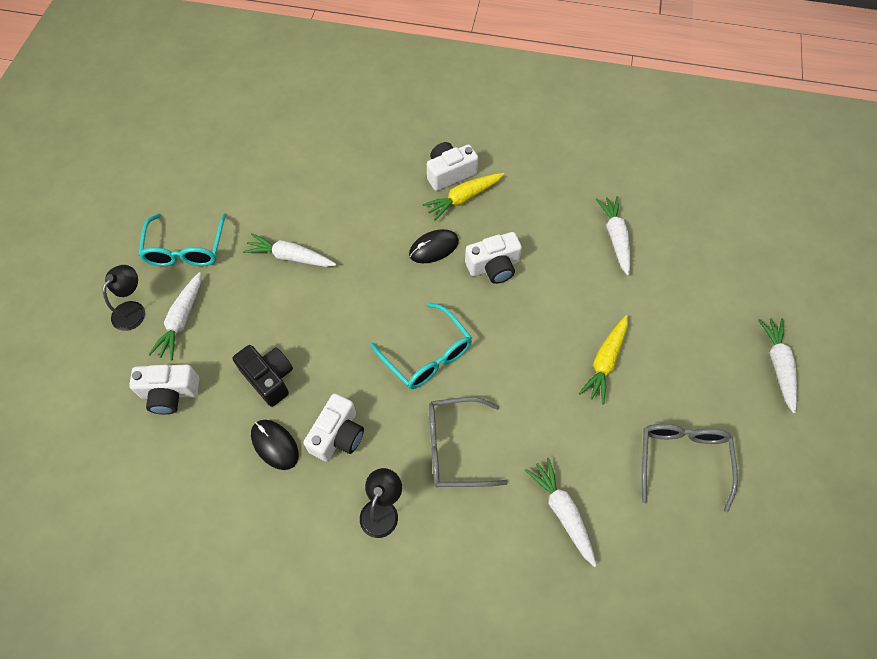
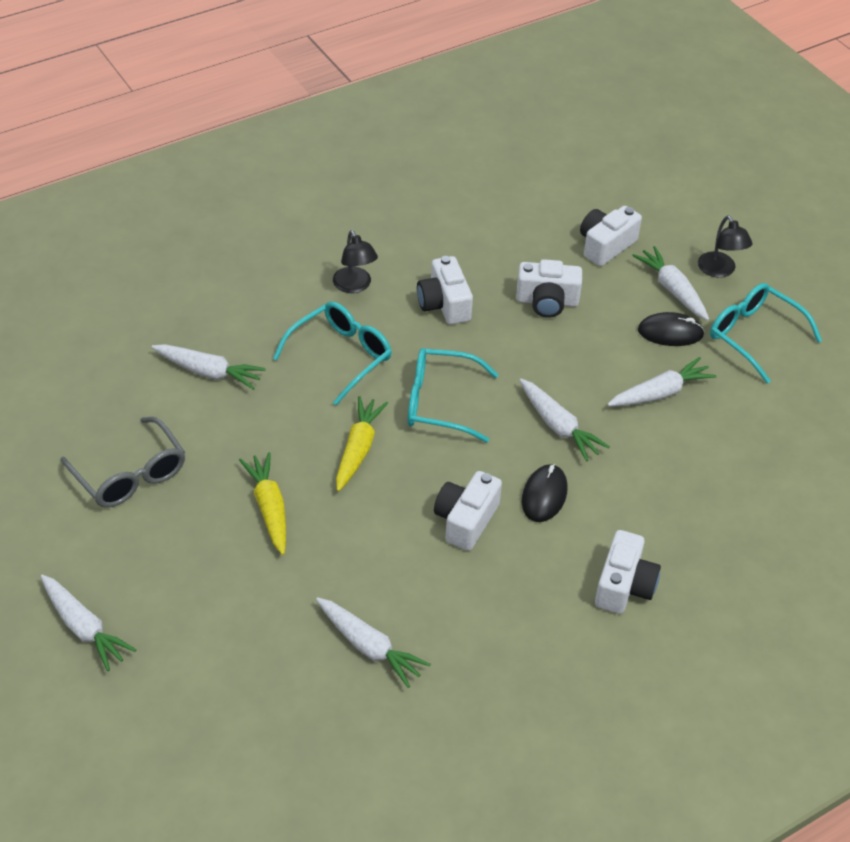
camera: 135 degrees right, 15 degrees down
black camera [233,345,293,407] -> white camera [516,259,582,318]
black mouse [251,420,299,470] -> black mouse moved to [638,312,705,346]
yellow carrot [422,173,504,221] -> yellow carrot moved to [336,396,388,492]
grey glasses [429,397,508,487] -> turquoise glasses [273,301,392,405]
none -> white carrot [520,379,610,462]

